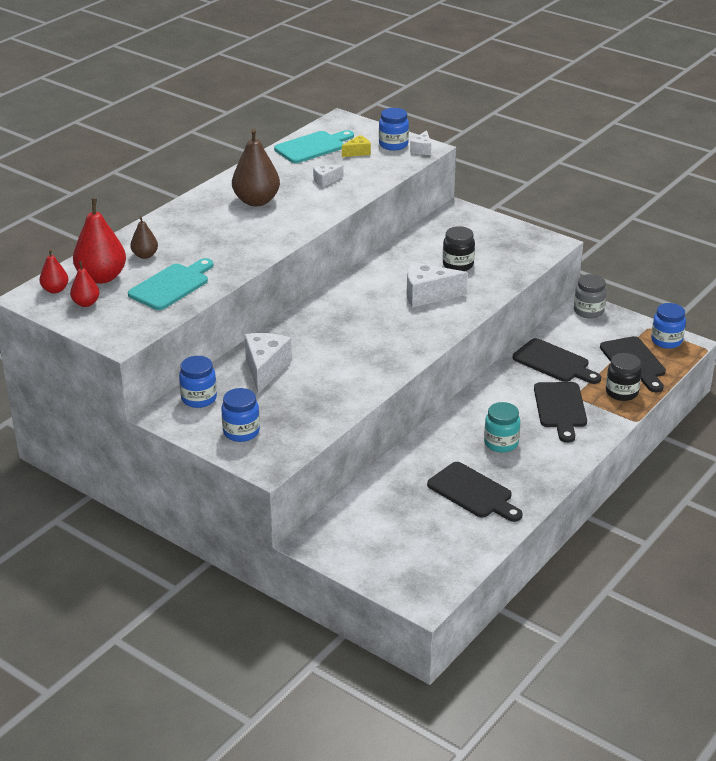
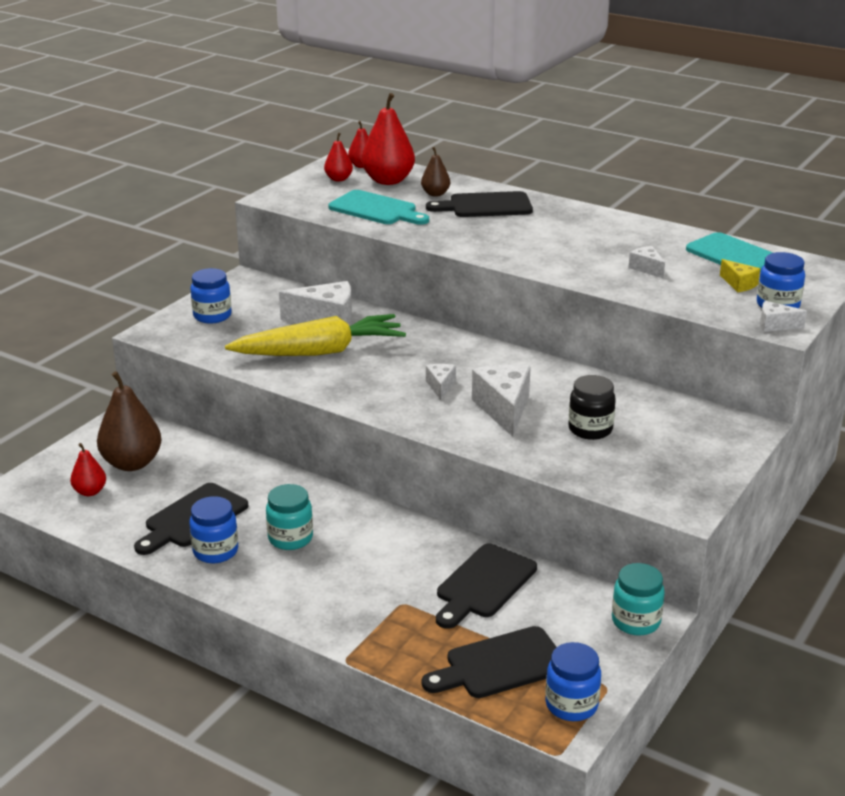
camera: 85 degrees right, 5 degrees down
blue jar [179,356,217,408] -> blue jar moved to [189,496,238,563]
brown pear [232,129,280,206] -> brown pear moved to [97,371,161,471]
black cutting board [534,382,587,443] -> black cutting board moved to [426,191,533,217]
grey jar [574,274,607,318] -> turquoise jar [612,563,665,636]
black jar [606,353,642,401] -> none
none -> red pear [70,443,106,496]
none -> yellow carrot [225,314,406,356]
none -> white cheese [426,364,456,400]

